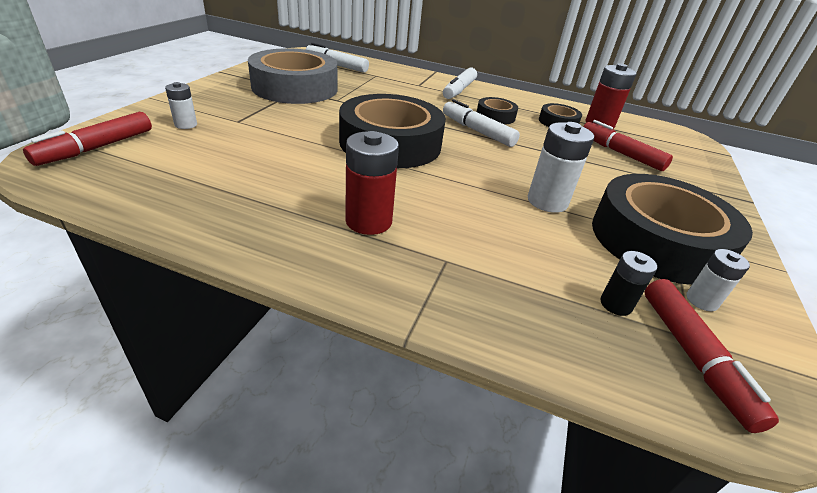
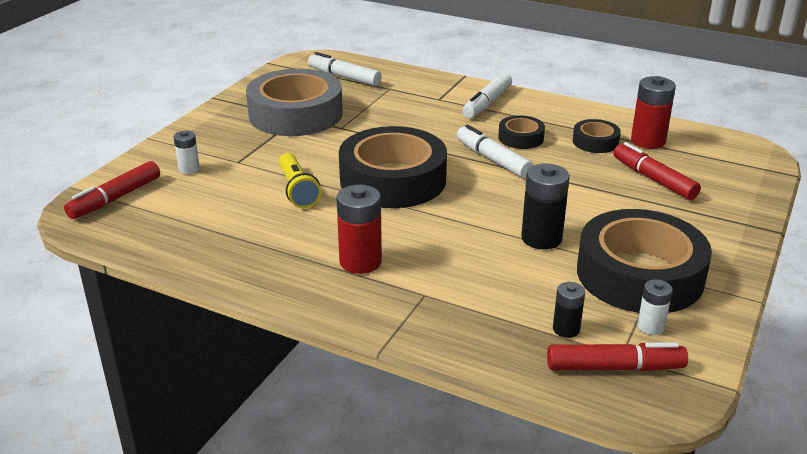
camera: 10 degrees right, 5 degrees down
white battery [528,122,594,213] -> black battery [521,164,570,249]
red marker [645,279,779,433] -> red marker turned 90 degrees counterclockwise [547,343,688,371]
none -> yellow flashlight [279,153,321,208]

